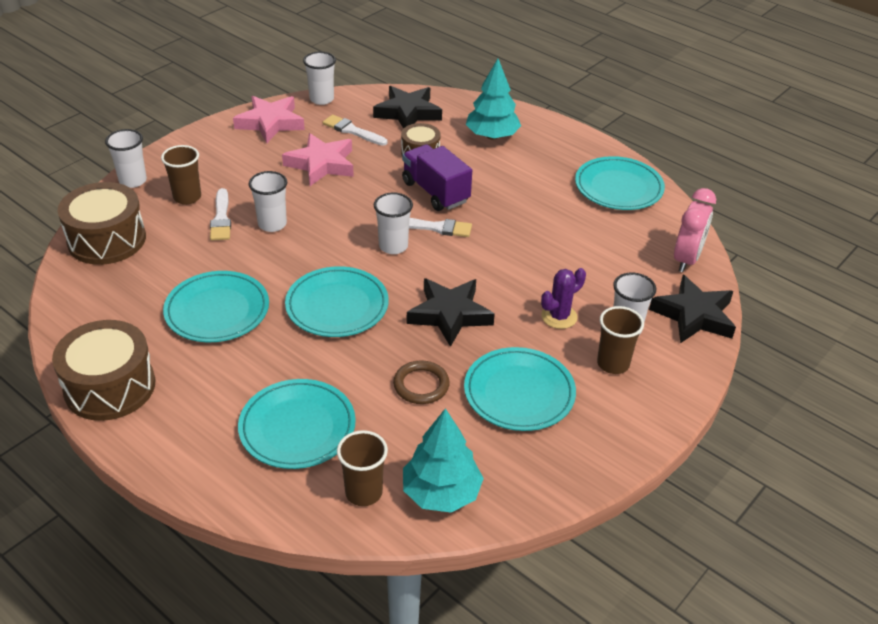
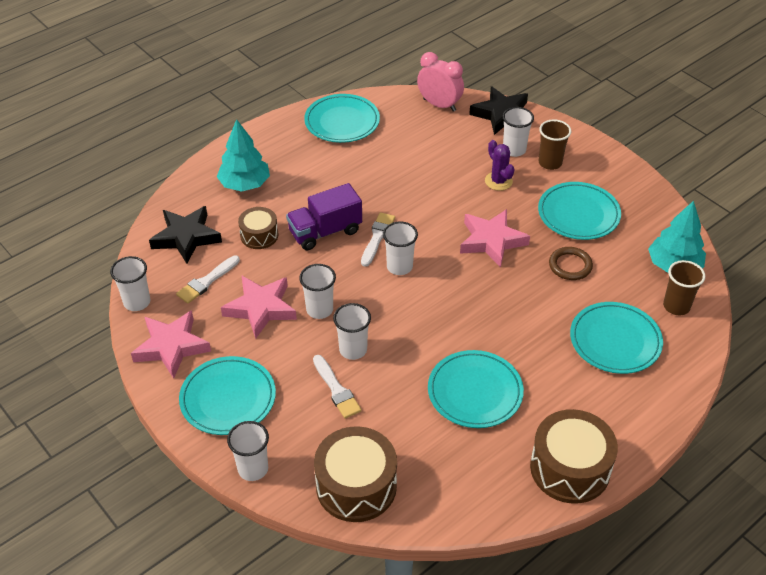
camera: 80 degrees left, 5 degrees up
brown cup [161,145,201,205] -> none
white brush [210,188,231,240] -> white brush turned 60 degrees clockwise [313,355,362,419]
turquoise plate [285,266,389,337] -> turquoise plate moved to [179,356,276,435]
black star [407,278,495,347] -> pink star [460,209,530,268]
none -> white cup [299,264,336,319]

